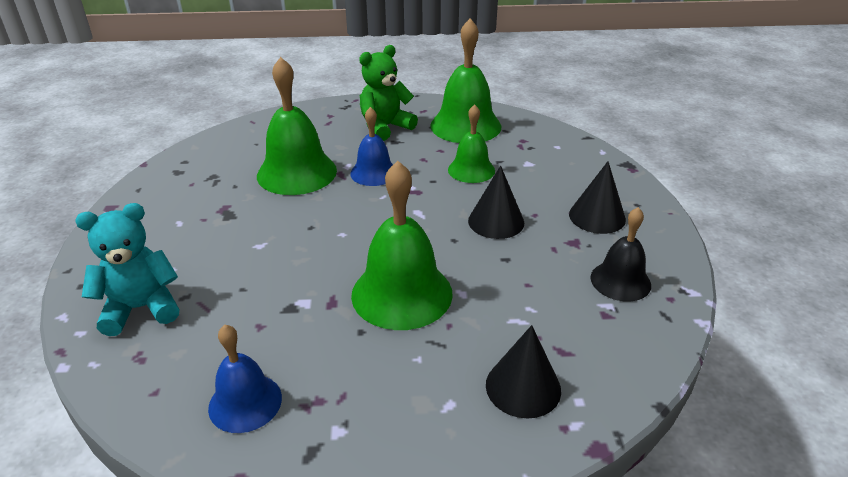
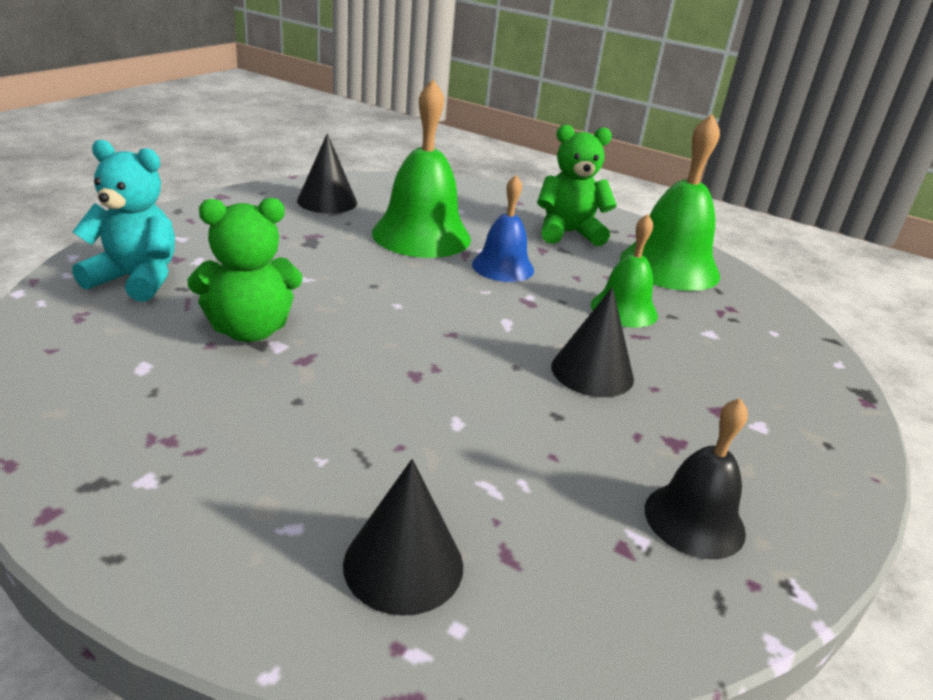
camera: 30 degrees right, 5 degrees down
blue bell [208,325,282,433] -> none
green bell [351,161,453,330] -> none
black cone [569,161,626,234] -> black cone moved to [297,133,357,214]
none -> green teddy bear [188,198,303,342]

